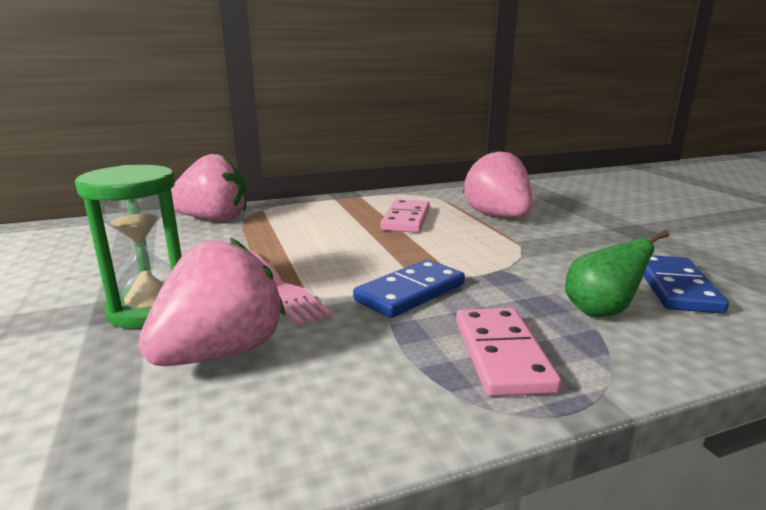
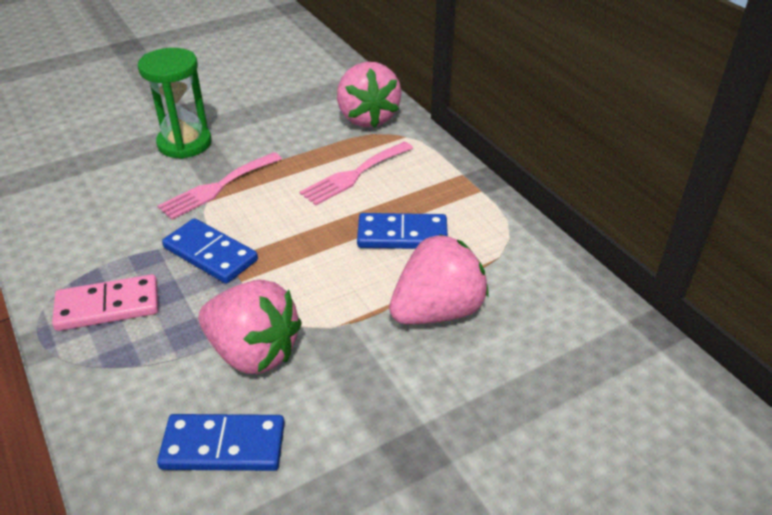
camera: 80 degrees right, 20 degrees up
pink strawberry [138,237,285,366] -> pink strawberry moved to [198,280,302,374]
pink domino [380,199,430,233] -> blue domino [357,213,448,249]
green pear [565,230,669,317] -> none
none -> pink fork [300,142,413,206]

